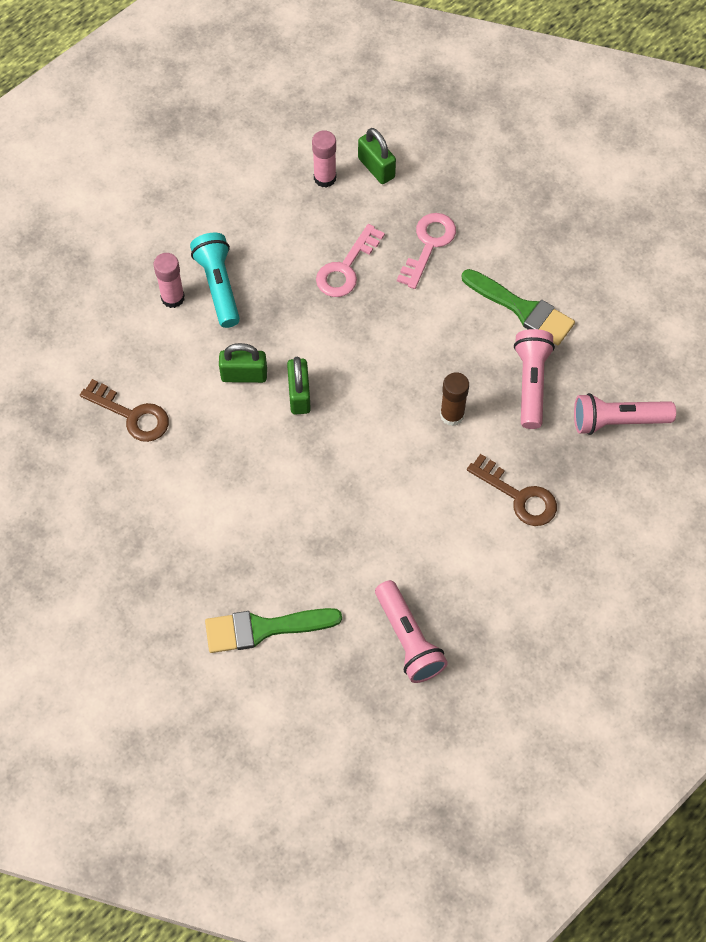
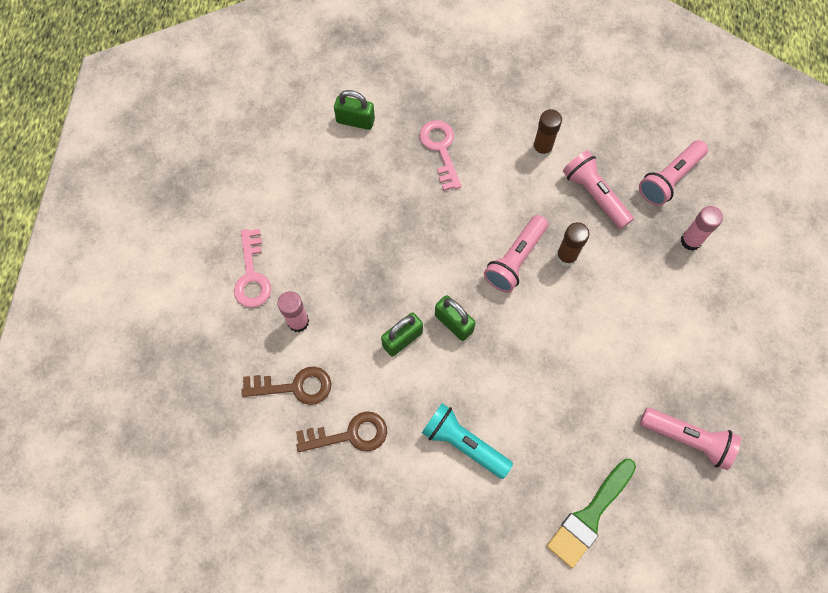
camera: 40 degrees left, 5 degrees up
turquoise flashlight [190,233,240,328] -> turquoise flashlight moved to [422,403,513,479]
pink glue stick [312,130,336,188] -> pink glue stick moved to [681,206,723,251]
pink key [316,224,385,297] -> pink key moved to [234,229,271,307]
green brush [462,269,575,345] -> brown glue stick [532,109,562,158]
brown key [467,454,557,526] -> brown key moved to [241,367,331,405]
none -> pink flashlight [484,215,548,293]

